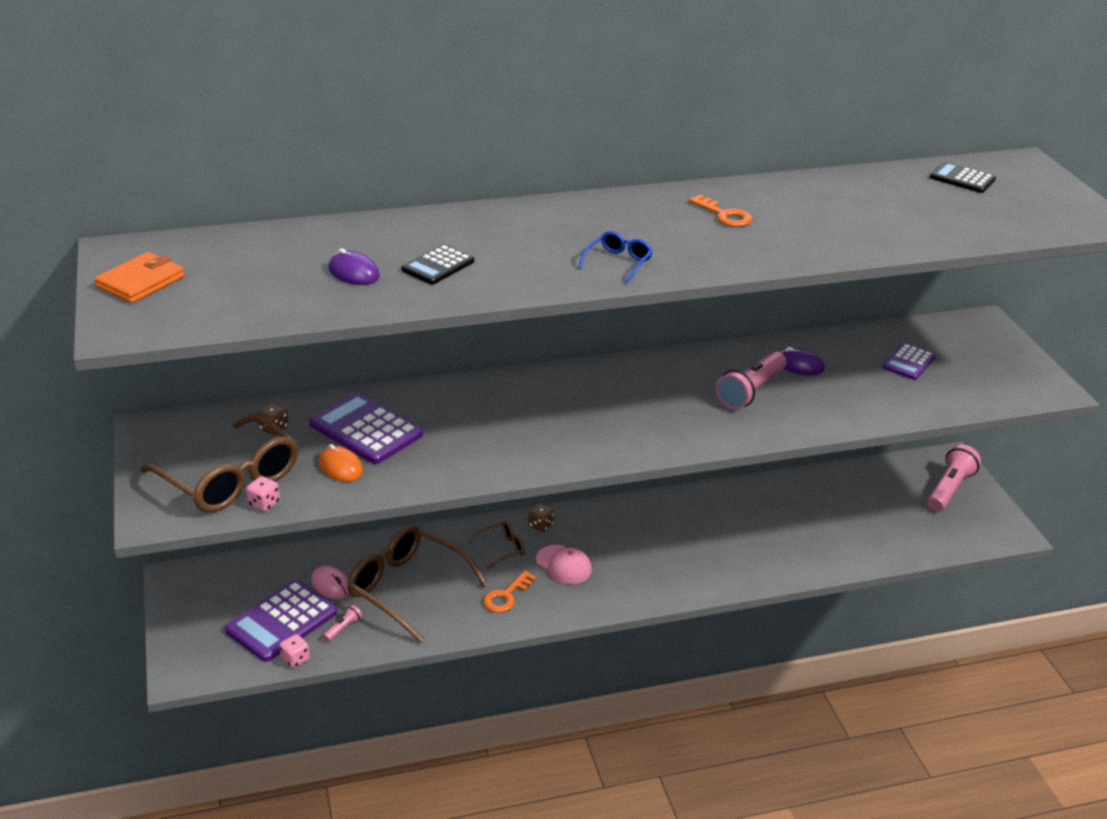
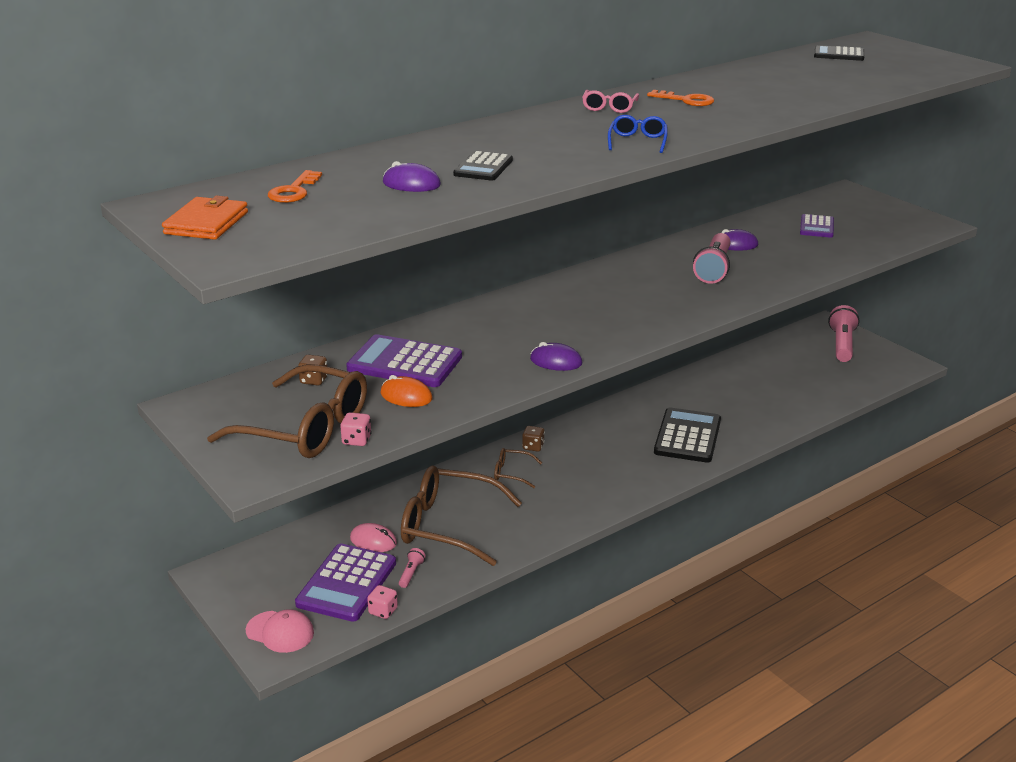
camera: 20 degrees left, 5 degrees down
brown glasses [467,521,525,570] -> brown glasses turned 120 degrees counterclockwise [494,448,542,488]
orange key [483,571,536,613] -> orange key moved to [268,170,322,203]
pink cap [536,545,592,584] -> pink cap moved to [246,609,314,653]
none -> purple mouse [530,342,582,371]
none -> pink glasses [582,90,639,113]
none -> black calculator [654,408,721,463]

